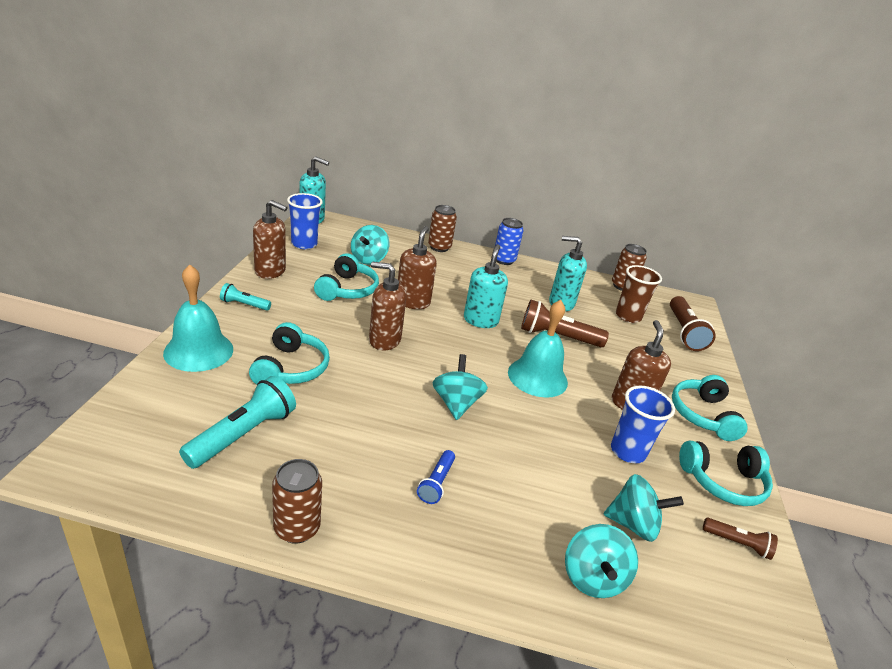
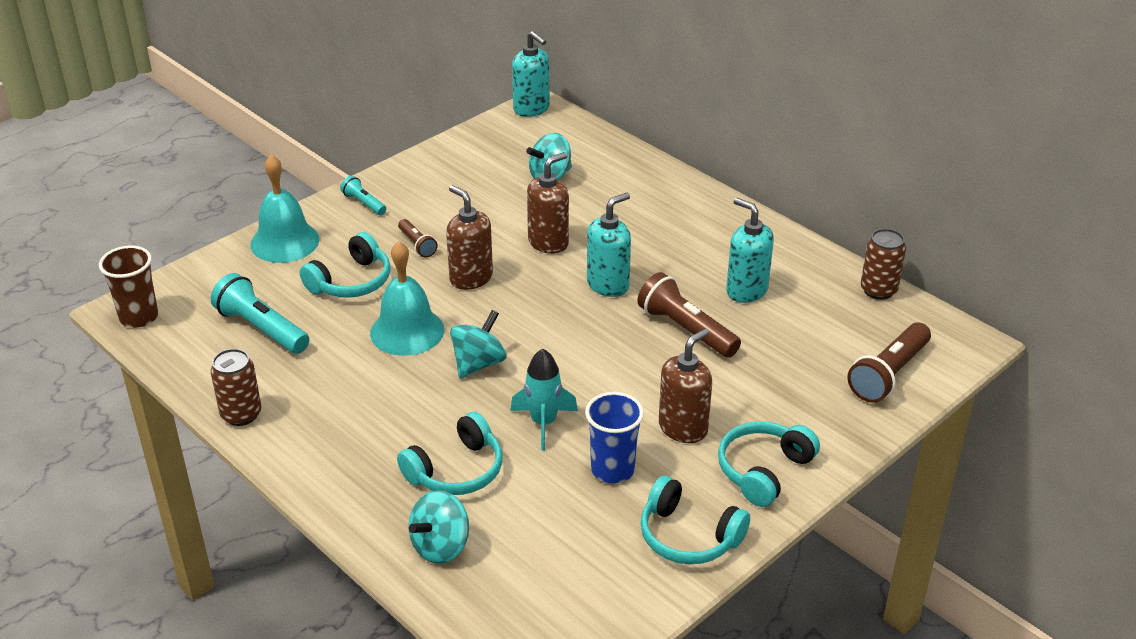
camera: 40 degrees right, 5 degrees up
turquoise flashlight [179,376,296,469] -> turquoise flashlight turned 120 degrees counterclockwise [211,273,309,354]
brown soap dispenser [253,200,288,279] -> none
blue cup [287,193,323,249] -> none
turquoise headphones [314,253,379,301] -> turquoise headphones moved to [397,412,503,495]
blue flashlight [417,450,455,504] -> none
brown can [428,205,457,252] -> none
blue can [495,218,524,265] -> none
turquoise bell [508,300,568,398] -> turquoise bell moved to [370,241,444,356]
turquoise spinning top [604,474,684,542] -> none
brown cup [616,265,662,323] -> brown cup moved to [99,246,158,328]
brown flashlight [703,518,778,560] -> brown flashlight moved to [398,219,438,257]
none -> turquoise rocket [510,349,578,450]

